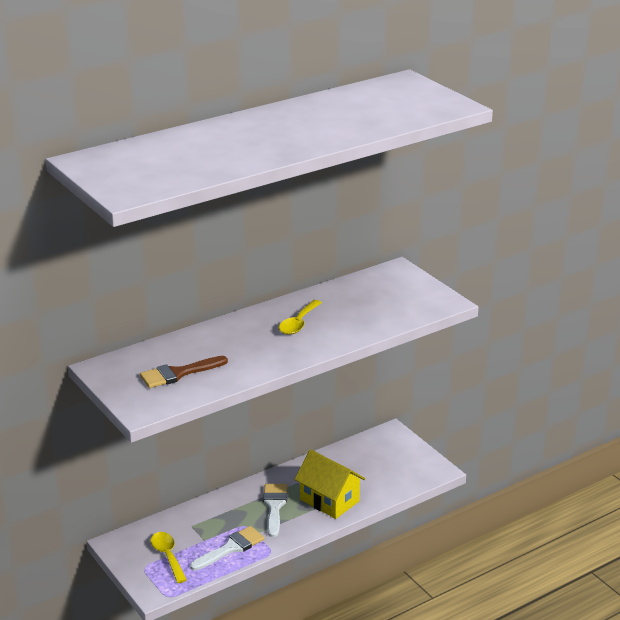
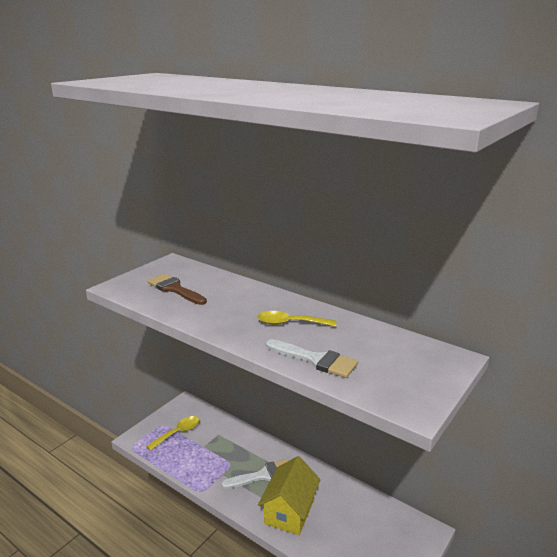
camera: 70 degrees right, 5 degrees down
white brush [190,526,265,571] -> white brush moved to [266,339,358,378]

